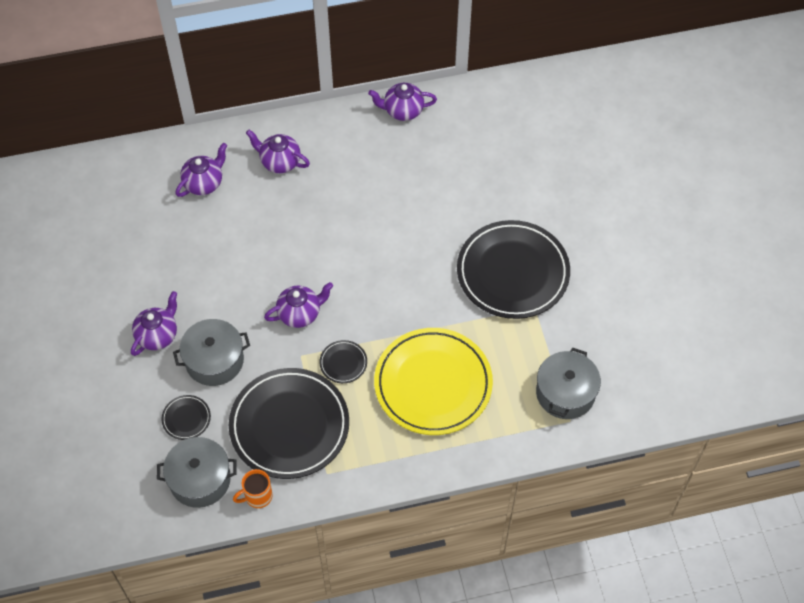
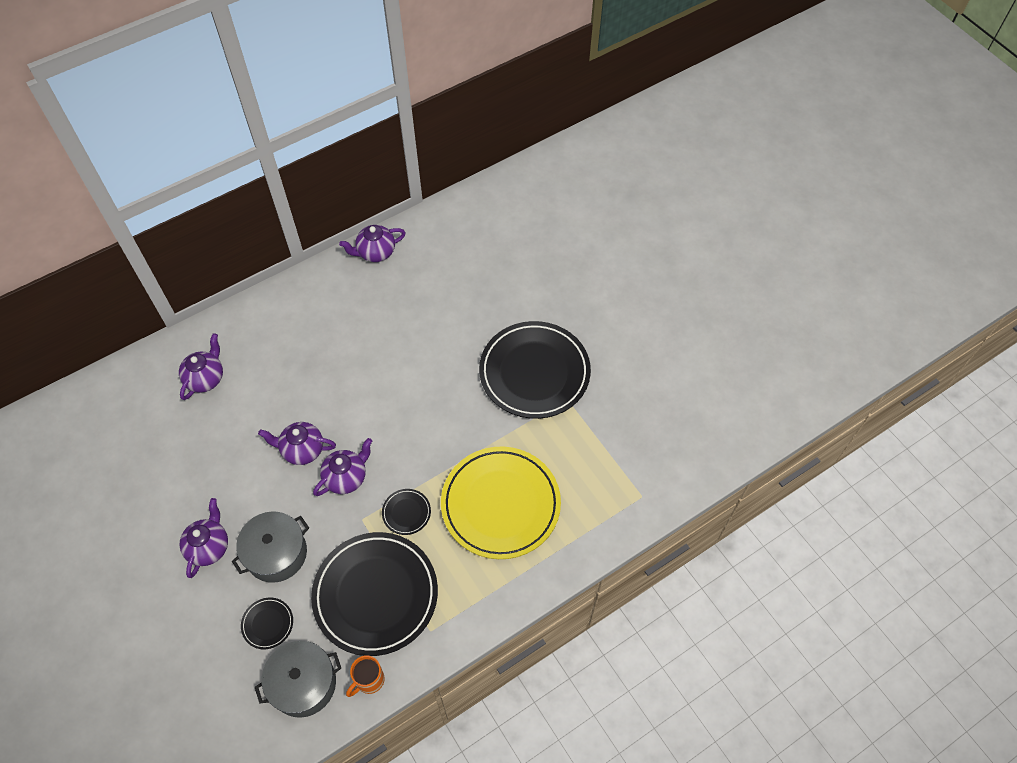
camera: 20 degrees left, 0 degrees up
purple teapot [246,130,310,173] -> purple teapot moved to [258,422,336,465]
grey pot [536,348,601,419] -> none

